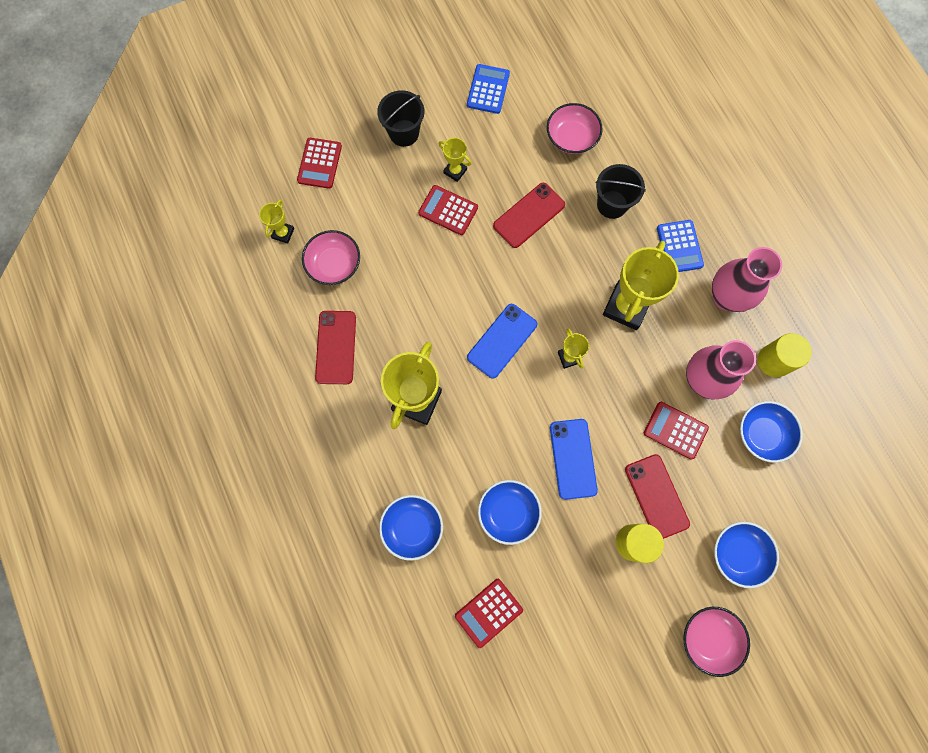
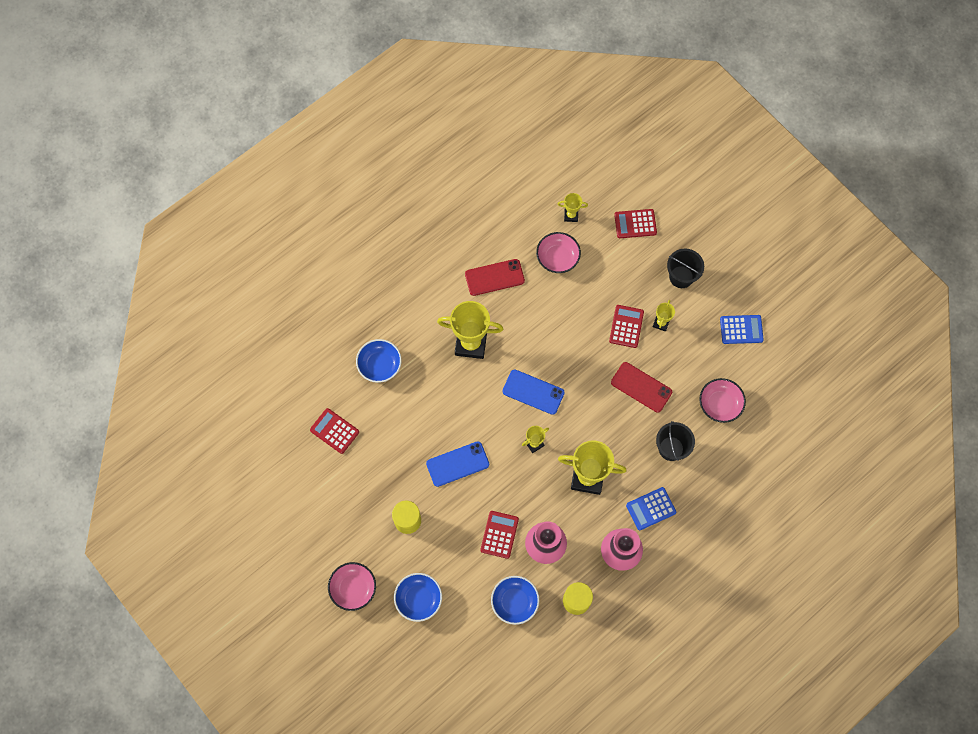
camera: 75 degrees right, 5 degrees down
blue bowl [478,480,542,545] -> none
red phone [625,454,690,539] -> none

